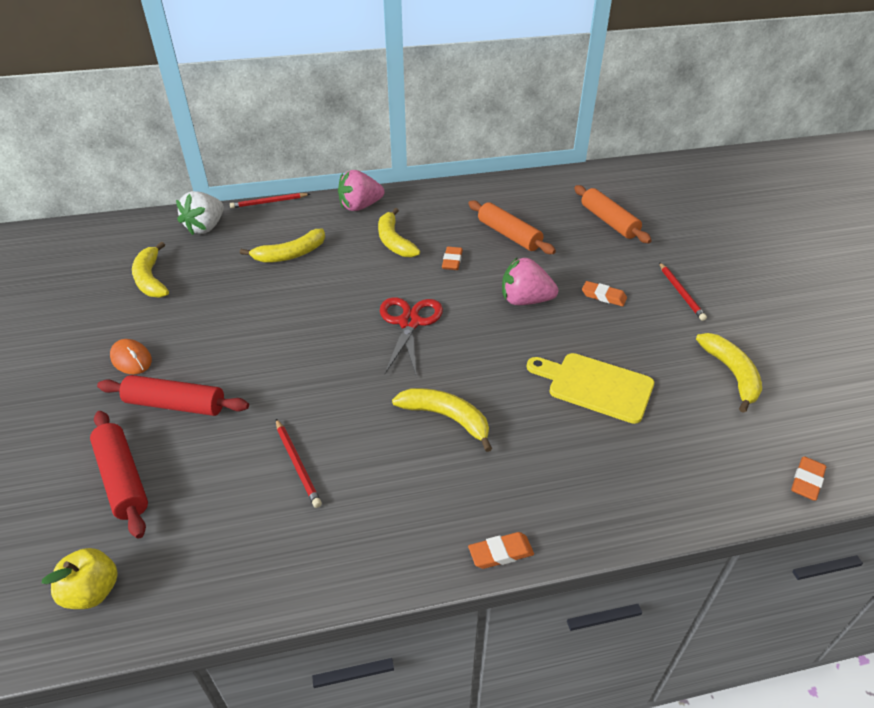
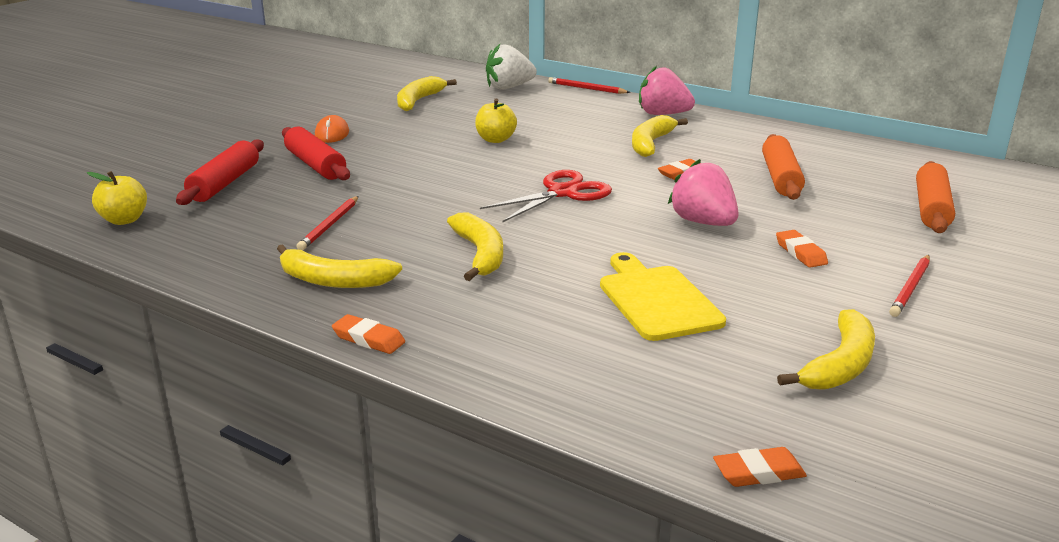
camera: 45 degrees right, 15 degrees down
yellow banana [240,228,325,263] -> yellow banana moved to [277,244,402,288]
none -> yellow apple [475,98,517,143]

